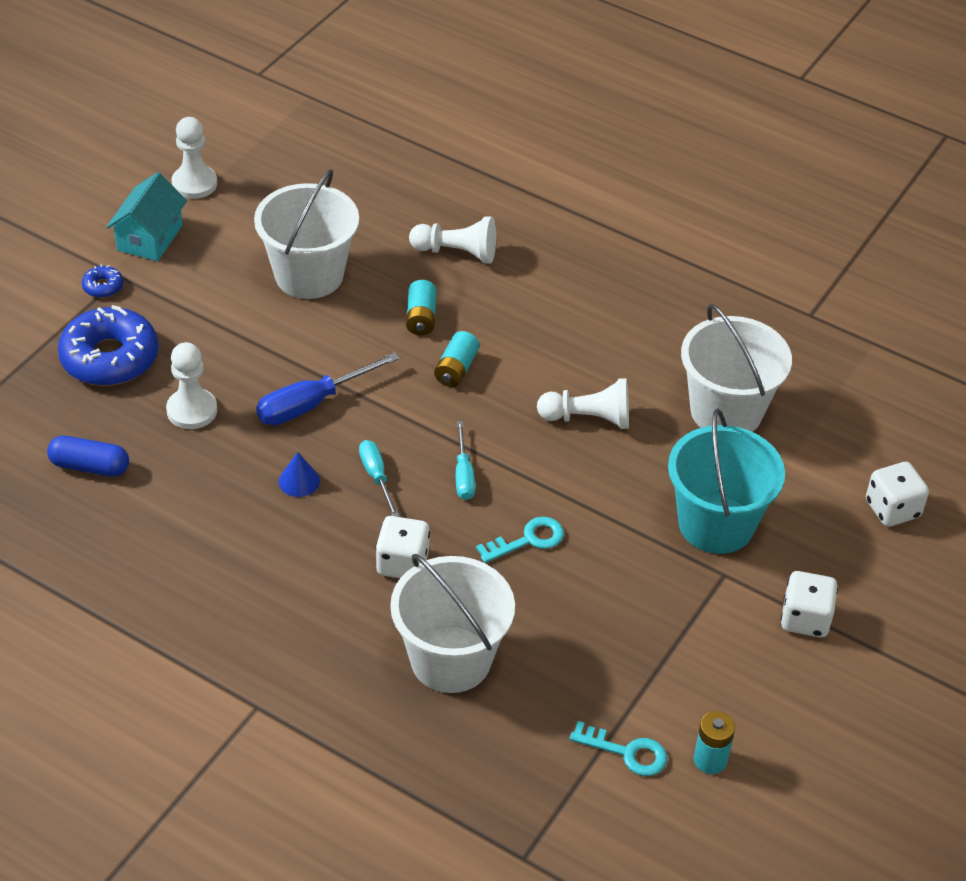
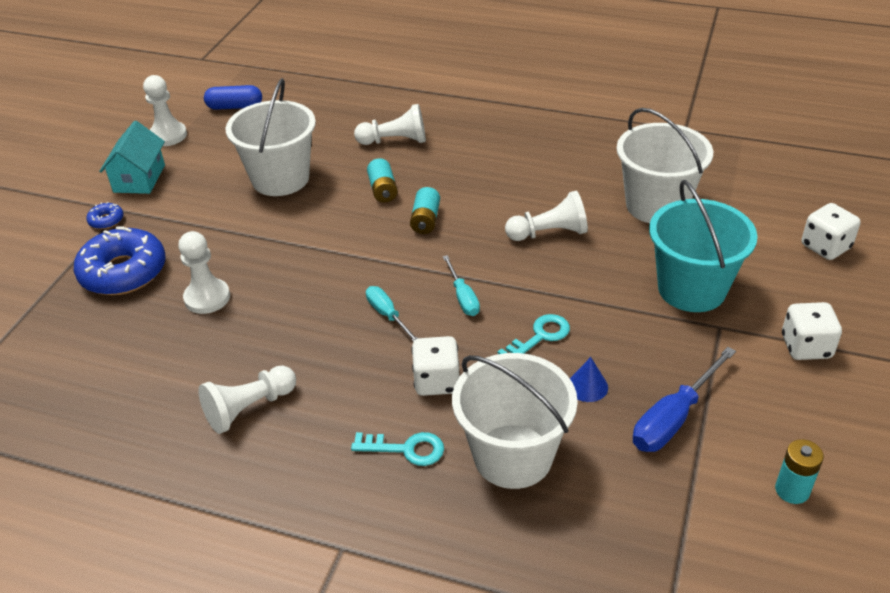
camera: 10 degrees left, 5 degrees down
blue capsule [47,436,129,477] -> blue capsule moved to [204,85,262,110]
blue screwdriver [256,352,400,425] -> blue screwdriver moved to [633,347,736,452]
blue cone [279,452,320,497] -> blue cone moved to [570,357,608,402]
turquoise key [569,721,667,776] -> turquoise key moved to [351,432,444,466]
none -> white pawn [198,366,296,434]

